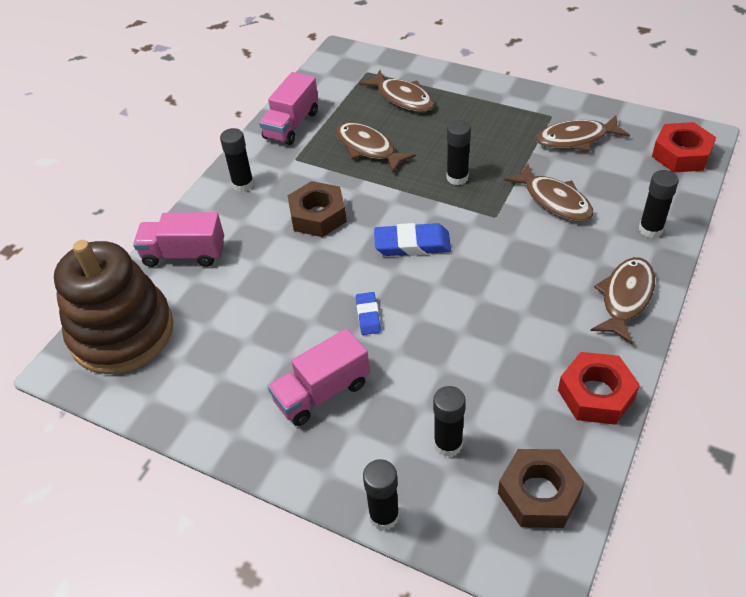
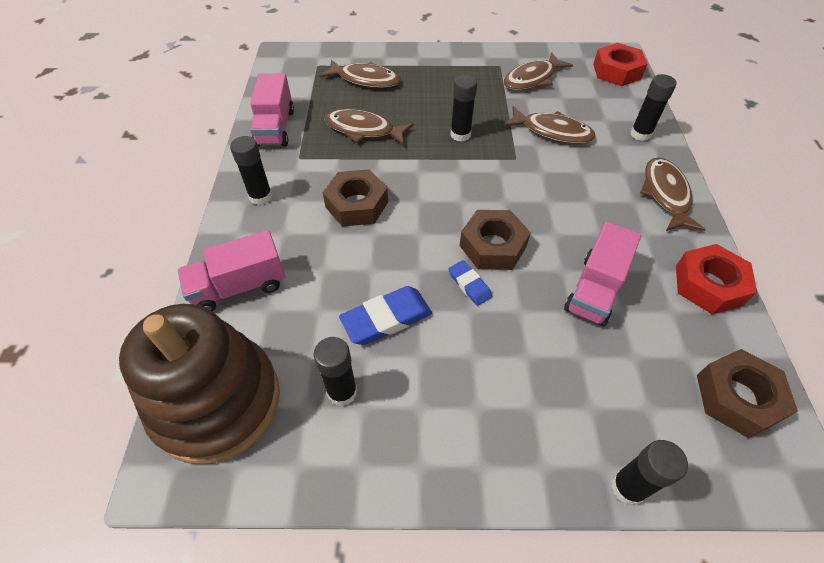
camera: 30 degrees left, 5 degrees up
pink truck [268,328,370,426] -> pink truck moved to [564,222,641,326]
blue eraser [374,223,451,256] -> blue eraser moved to [339,286,432,345]
black glue stick [433,386,466,457] -> black glue stick moved to [314,337,357,406]
none -> brown nut [460,210,531,270]

